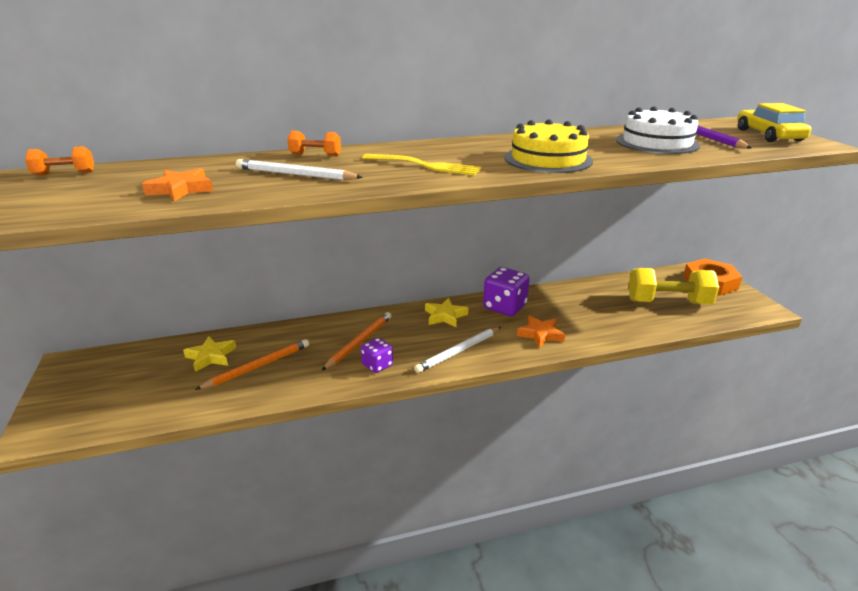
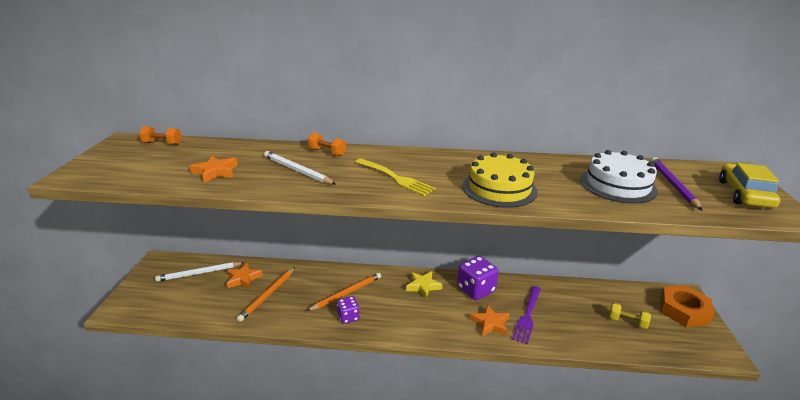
camera: 20 degrees right, 0 degrees up
yellow star [183,336,236,372] -> orange star [227,263,263,289]
orange pencil [195,339,309,390] -> orange pencil turned 135 degrees clockwise [237,267,295,322]
white pencil [414,327,501,373] -> white pencil moved to [155,262,245,282]
yellow dumbbell [628,268,719,304] -> yellow dumbbell [609,303,651,329], size x0.50
none -> purple fork [512,286,541,345]

